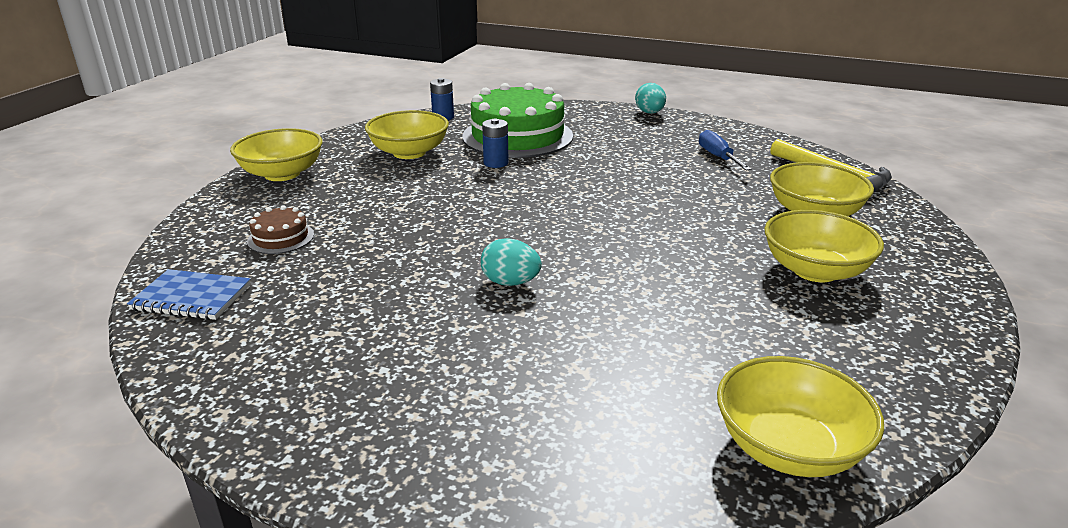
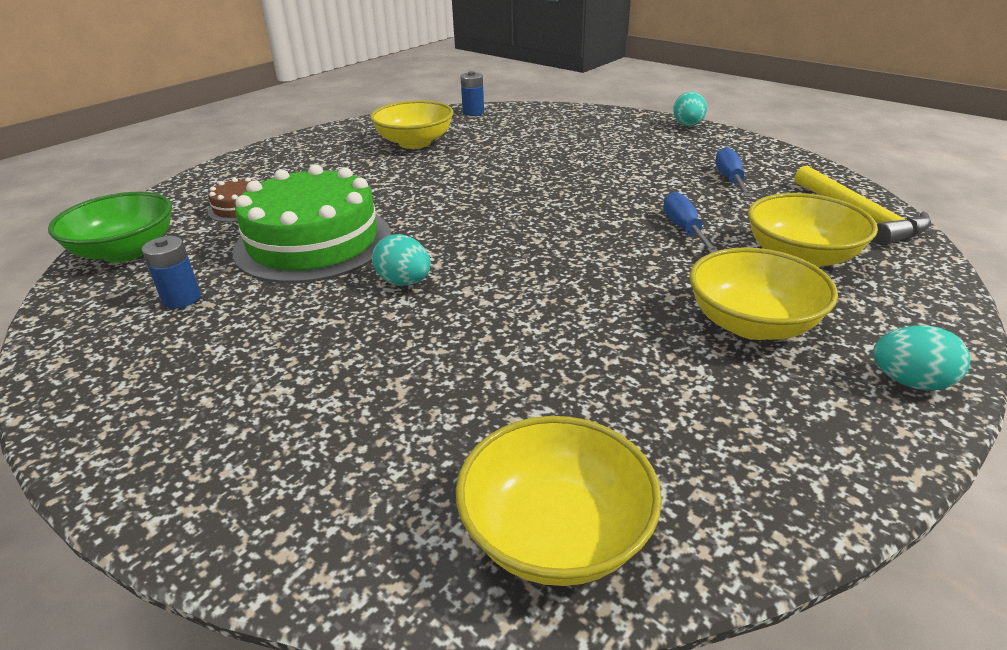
camera: 20 degrees right, 5 degrees up
blue notebook [127,269,251,320] -> green bowl [48,192,172,262]
yellow bowl [230,128,322,181] -> none
green cake [462,83,573,158] -> green cake moved to [233,164,391,283]
blue battery [482,119,509,168] -> blue battery moved to [142,236,201,308]
none -> blue screwdriver [663,191,718,253]
none -> turquoise egg [873,325,970,390]

